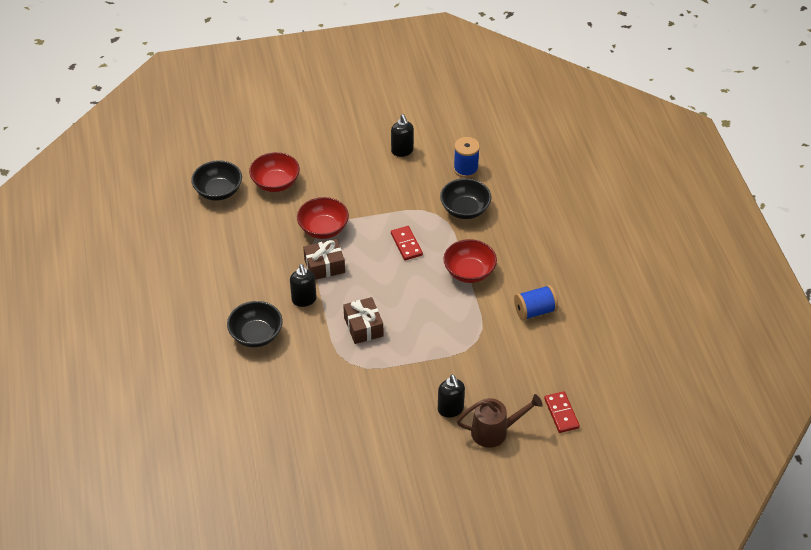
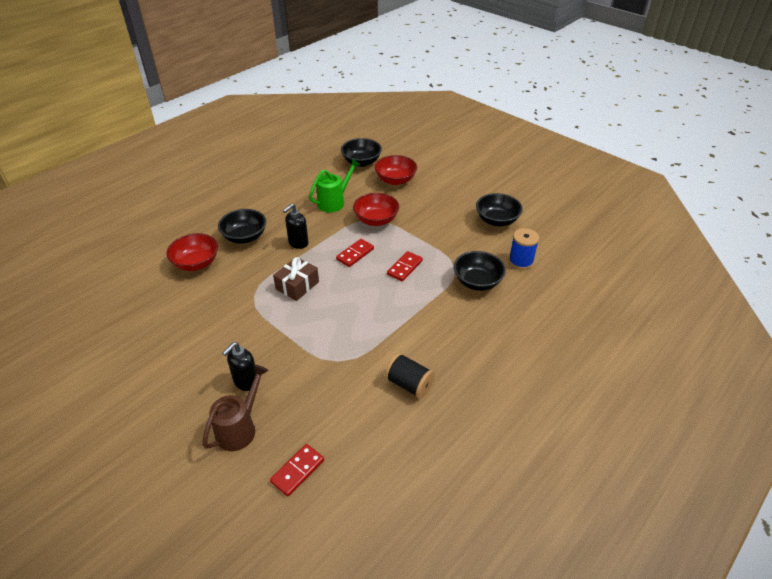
camera: 55 degrees right, 5 degrees down
brown gift [303,239,345,280] -> none
black soap dispenser [391,114,414,157] -> black bowl [476,193,523,226]
red bowl [443,239,497,283] -> red bowl moved to [166,233,218,271]
brown watering can [457,394,543,448] -> brown watering can turned 105 degrees counterclockwise [202,365,269,451]
blue spool [514,285,558,320] -> black spool [385,353,435,399]
none -> green watering can [309,159,361,212]
none -> red domino [336,239,374,267]

